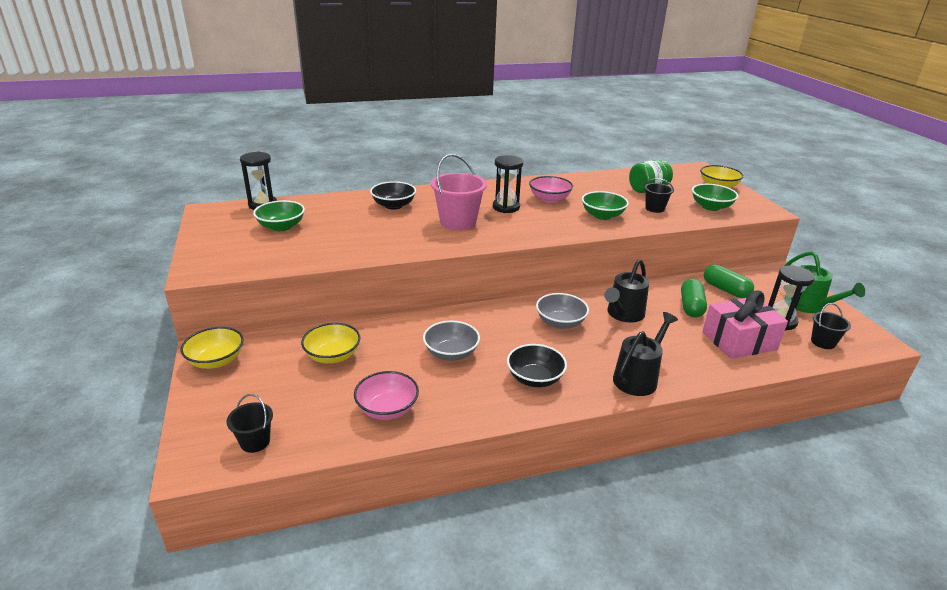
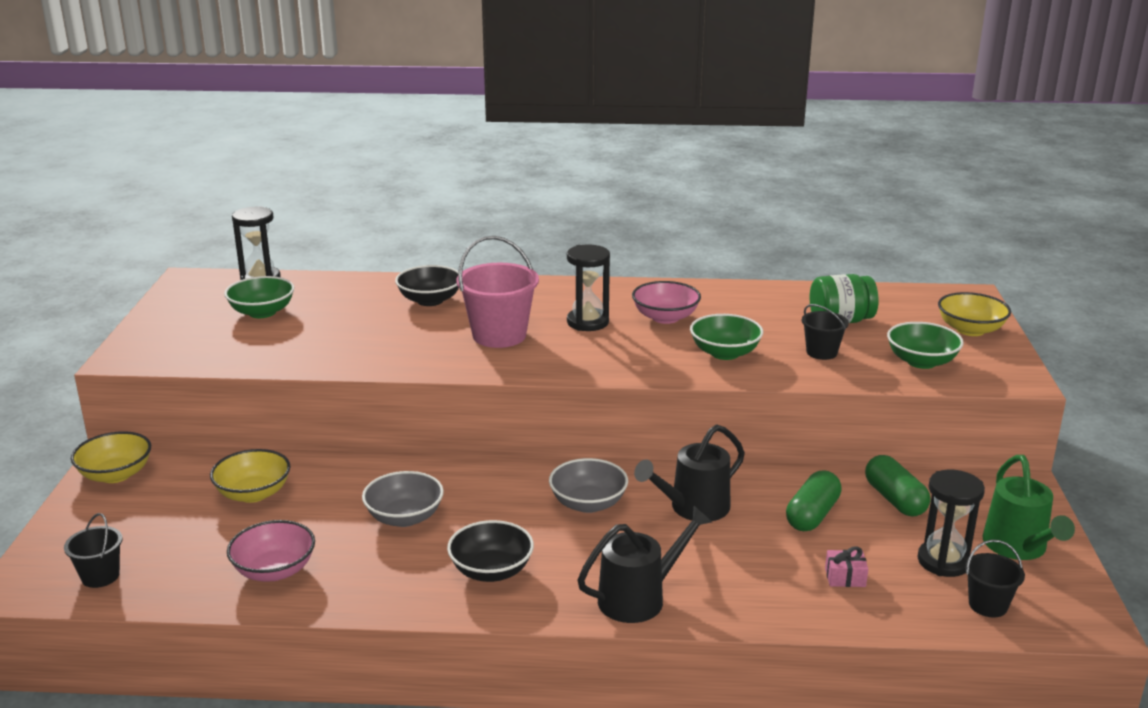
camera: 20 degrees right, 5 degrees down
pink gift [702,290,788,359] -> pink gift [825,546,868,587], size x0.40

